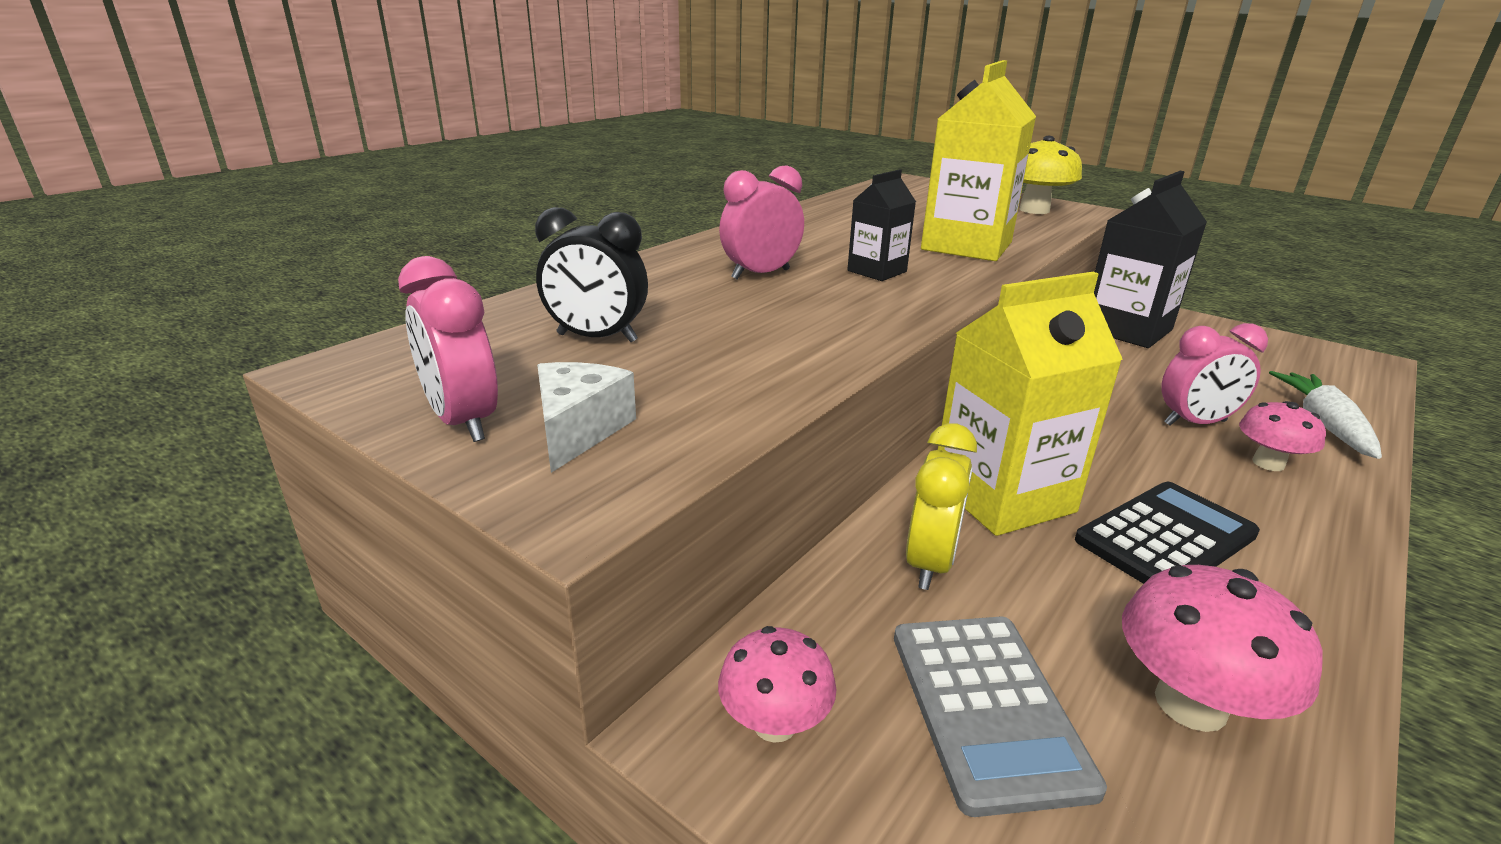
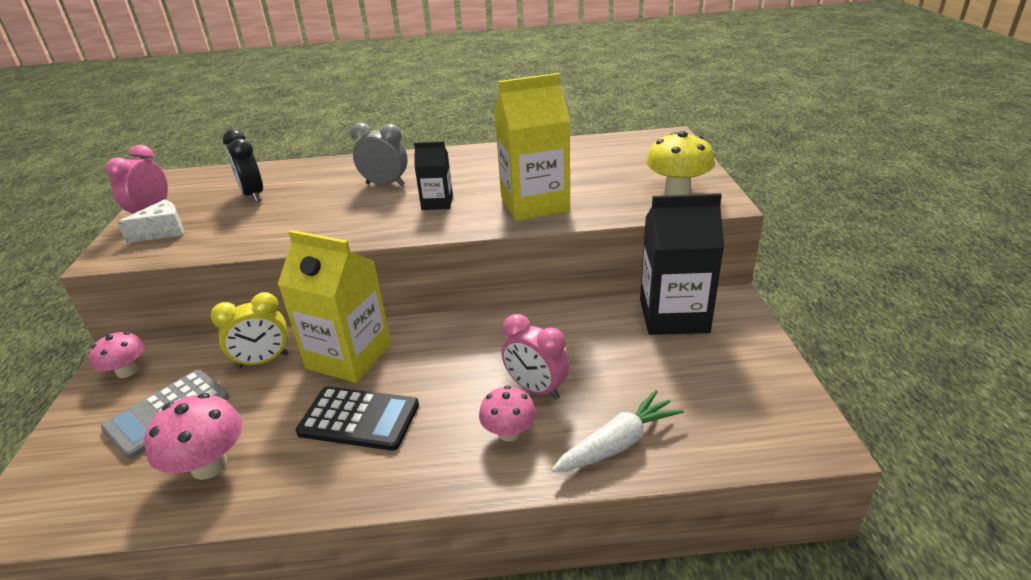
camera: 50 degrees right, 5 degrees up
pink clock [719,165,804,279] -> grey clock [351,123,408,186]

